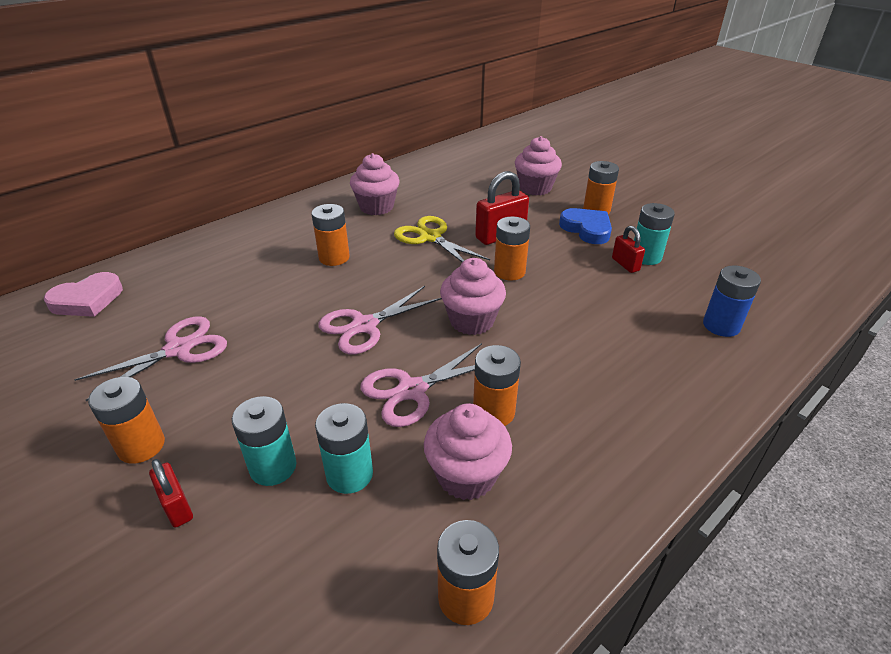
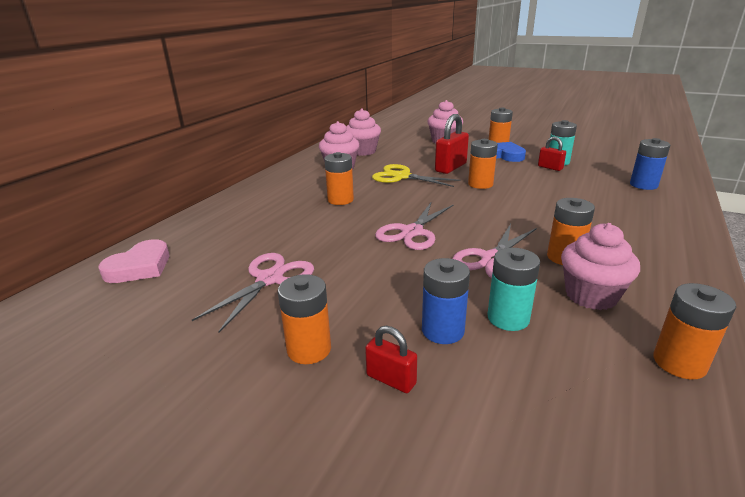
camera: 20 degrees left, 10 degrees down
turquoise battery [232,396,297,486] -> blue battery [422,258,470,344]
pink cupcake [440,258,506,335] -> pink cupcake moved to [346,109,381,156]

